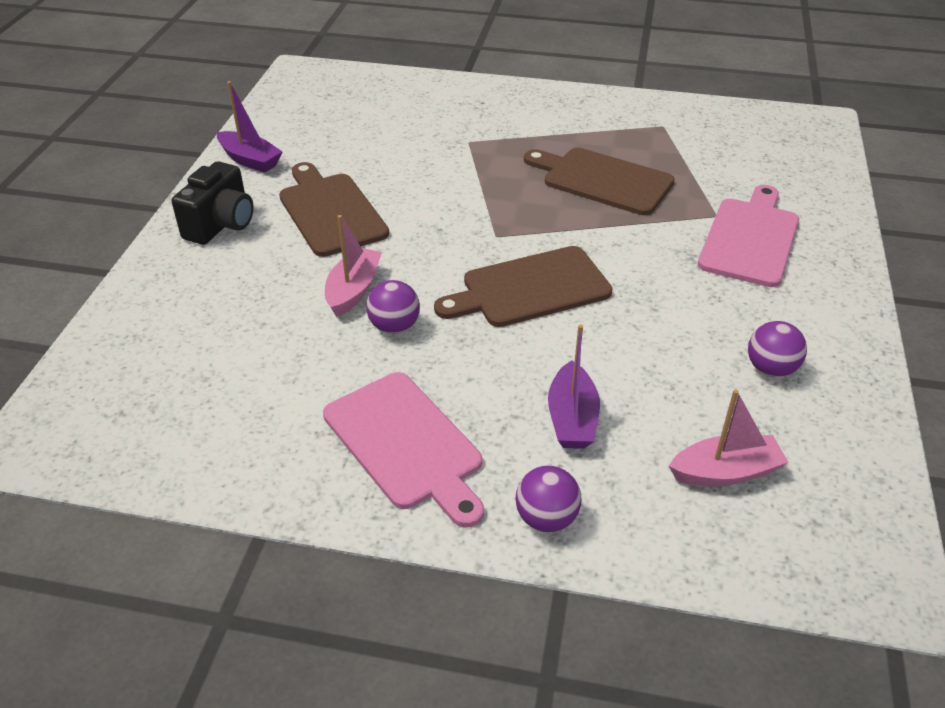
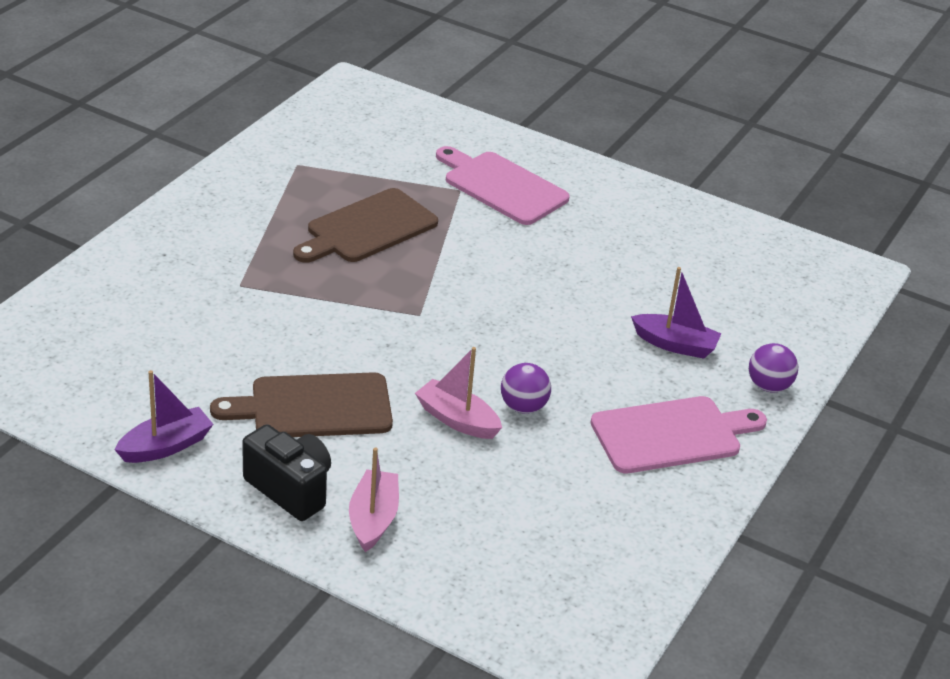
camera: 75 degrees left, 5 degrees down
brown cutting board [434,246,613,327] -> none
pink boat [669,389,788,487] -> pink boat moved to [349,447,399,552]
purple ball [748,321,807,377] -> none

